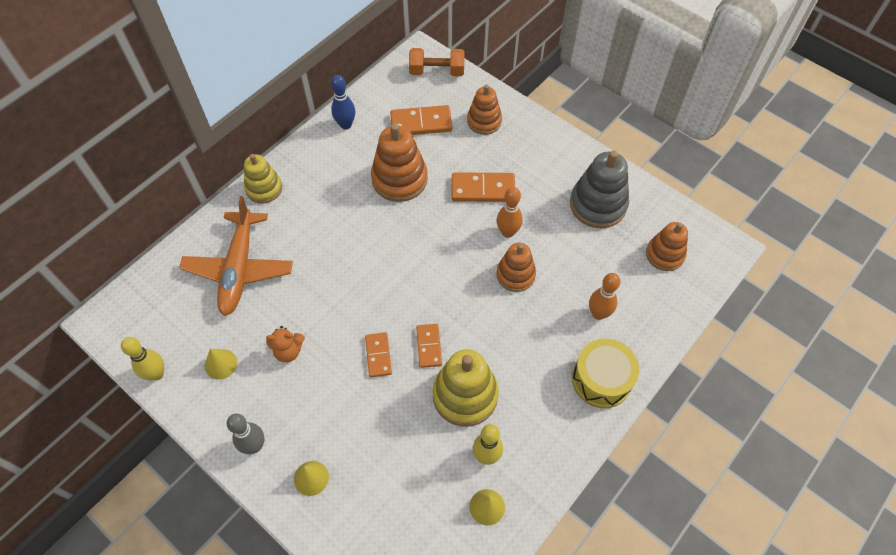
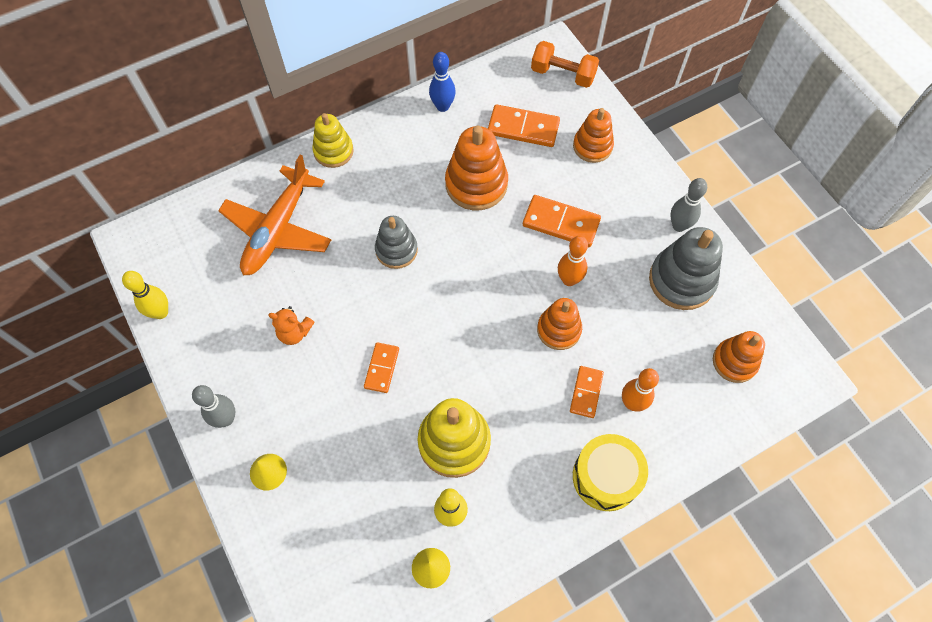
camera: 20 degrees right, 5 degrees up
yellow cone [205,349,237,380] -> none
orange domino [416,324,442,368] -> orange domino moved to [570,366,604,418]
none -> grey stacking toy [375,216,418,269]
none -> grey bowling pin [671,178,707,232]

